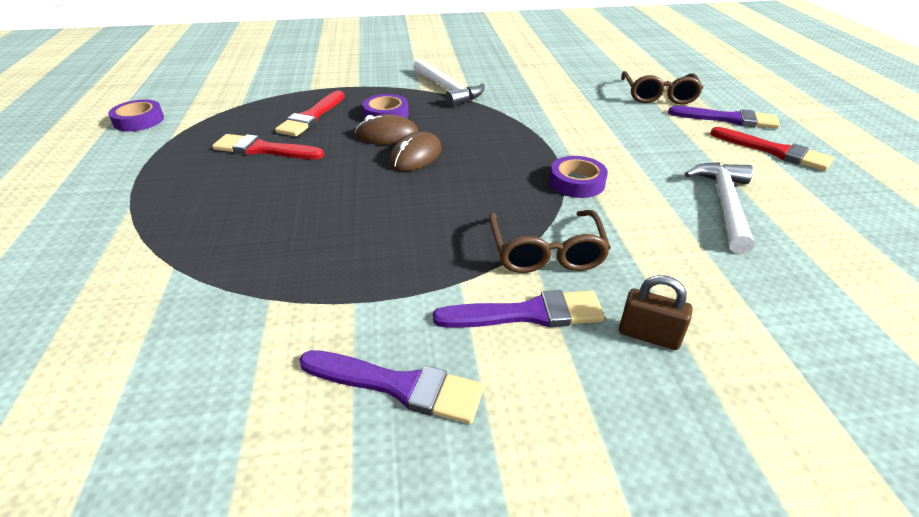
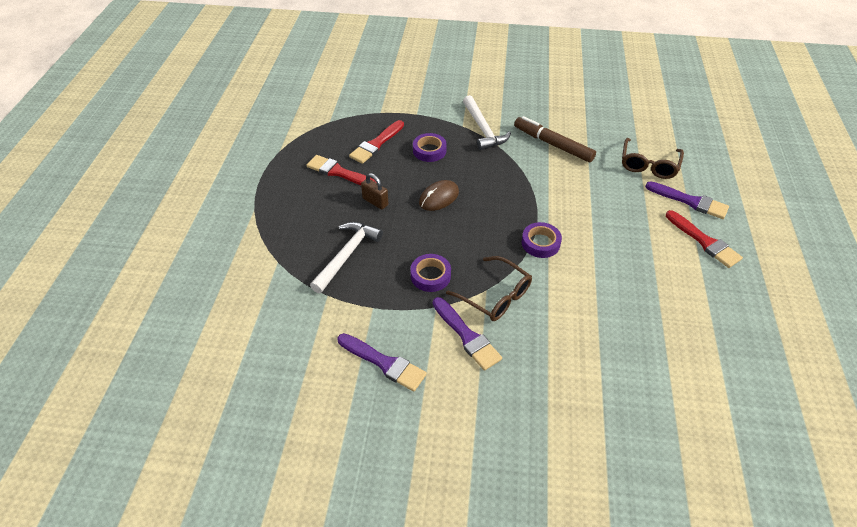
camera: 15 degrees right, 10 degrees up
purple tape [108,100,164,131] -> purple tape moved to [410,254,451,292]
brown mouse [355,114,419,145] -> none
purple brush [433,290,605,328] -> purple brush turned 45 degrees clockwise [433,297,502,371]
brown glasses [489,210,611,273] -> brown glasses turned 60 degrees counterclockwise [446,256,532,321]
brown padlock [619,275,693,350] -> brown padlock moved to [361,173,389,210]
white hammer [685,162,754,254] -> white hammer moved to [310,222,383,293]
none -> brown marker [514,116,596,162]

